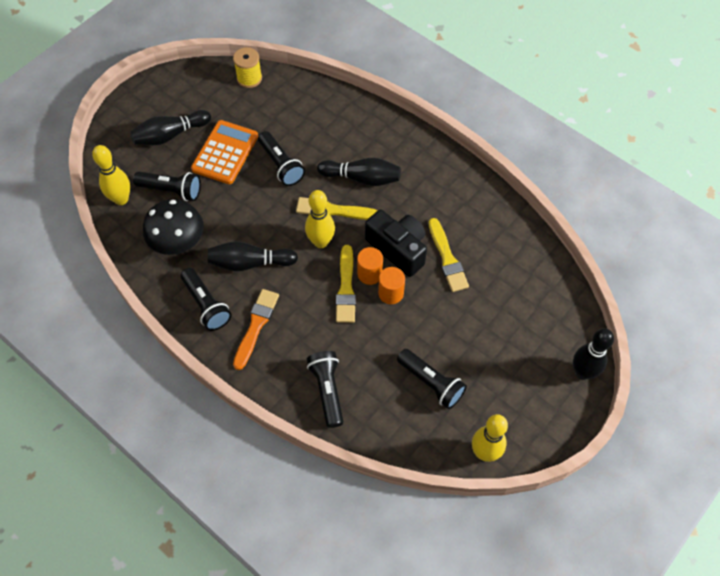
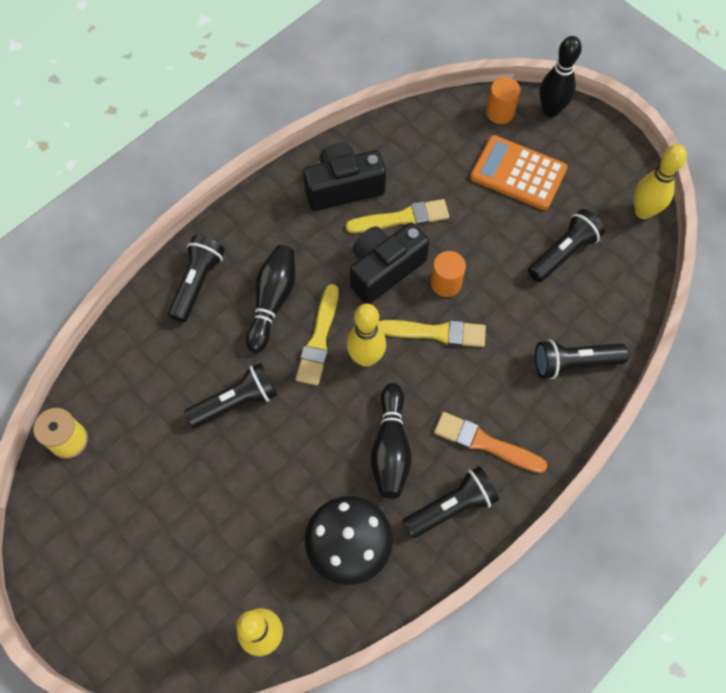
camera: 85 degrees left, 5 degrees up
black bowling pin [130,110,211,145] -> none
black flashlight [133,172,201,201] -> black flashlight moved to [168,236,225,323]
orange calculator [191,120,258,184] -> orange calculator moved to [470,135,567,210]
orange cylinder [357,247,383,285] -> orange cylinder moved to [486,77,521,124]
none -> black camera [303,143,386,211]

